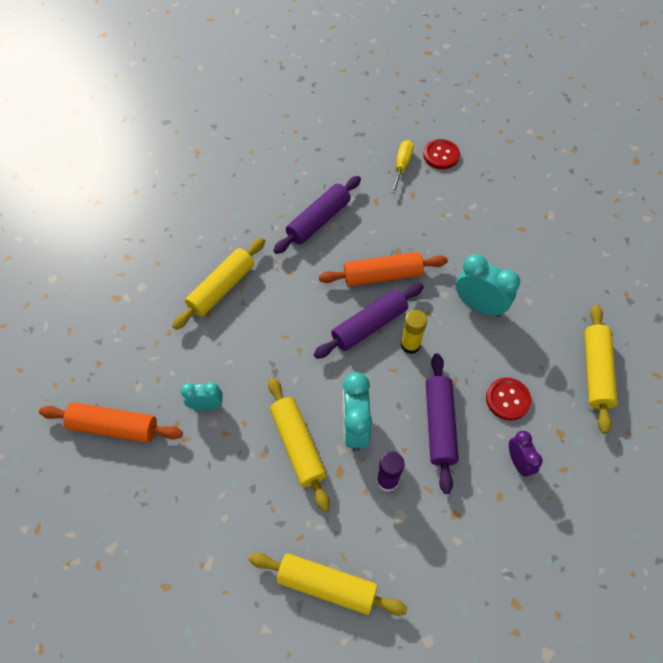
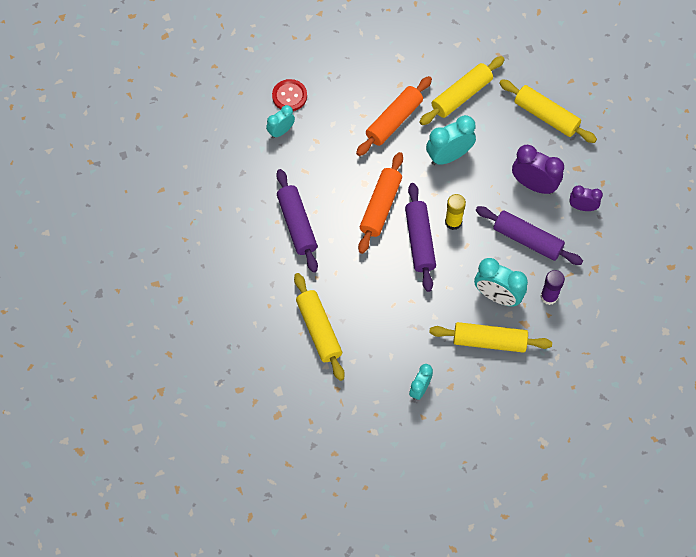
camera: 60 degrees left, 5 degrees up
orange rolling pin [39,402,183,443] -> orange rolling pin moved to [356,76,432,156]
yellow rolling pin [249,553,408,616] -> yellow rolling pin moved to [419,56,505,125]
yellow screwdriver [391,140,414,193] -> turquoise clock [266,105,295,138]
red button [486,378,532,420] -> purple clock [512,145,564,194]

